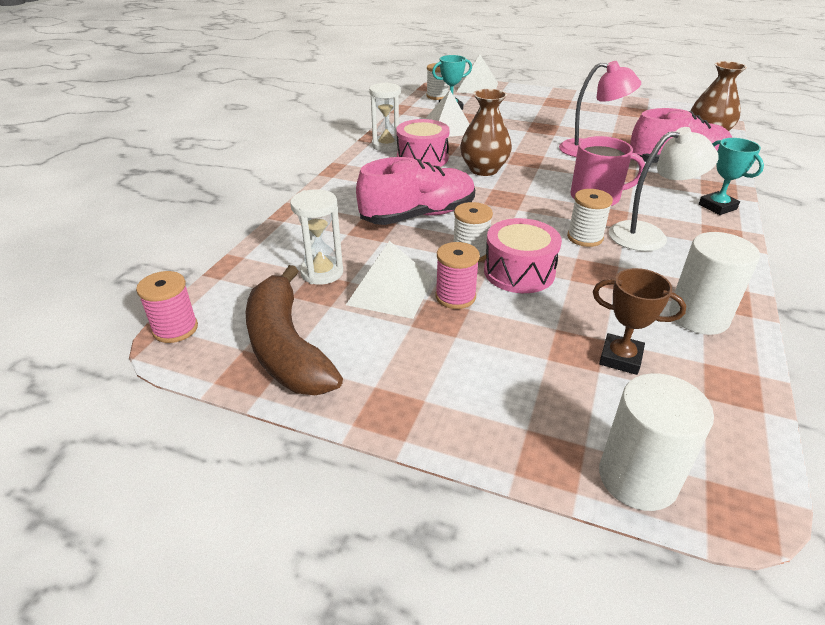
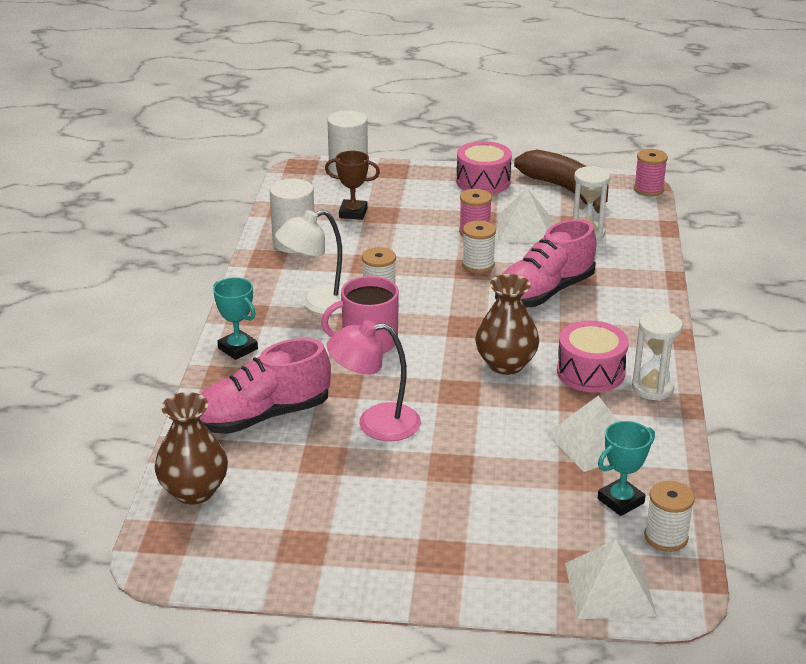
camera: 165 degrees right, 5 degrees down
pink drum [484,218,562,293] -> pink drum moved to [456,141,512,194]

